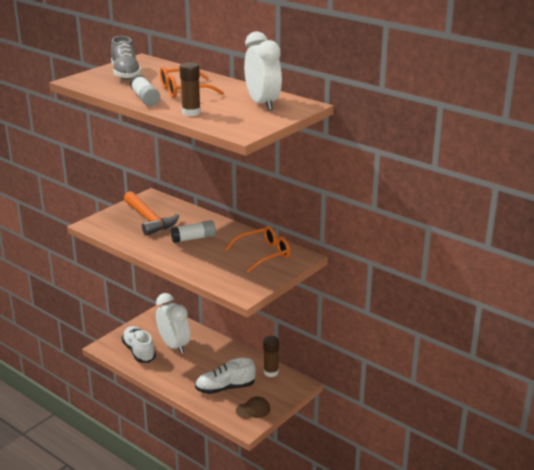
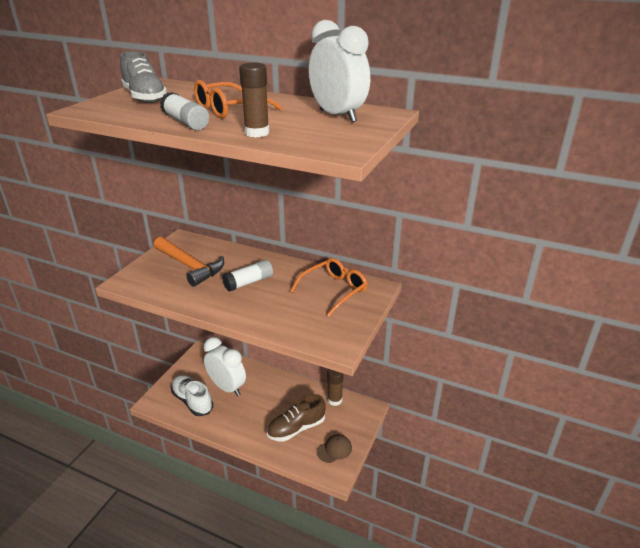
camera: 15 degrees left, 5 degrees up
white shoe [195,357,256,394] -> brown shoe [267,394,326,442]

